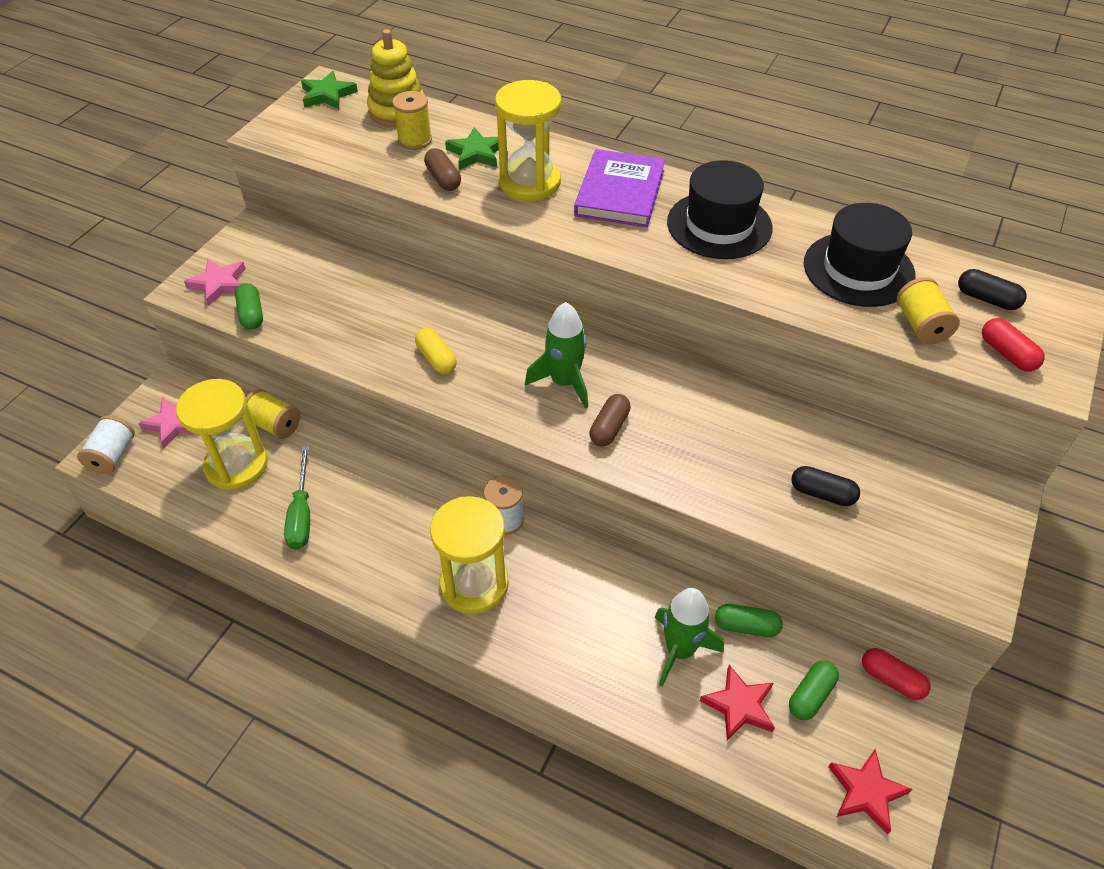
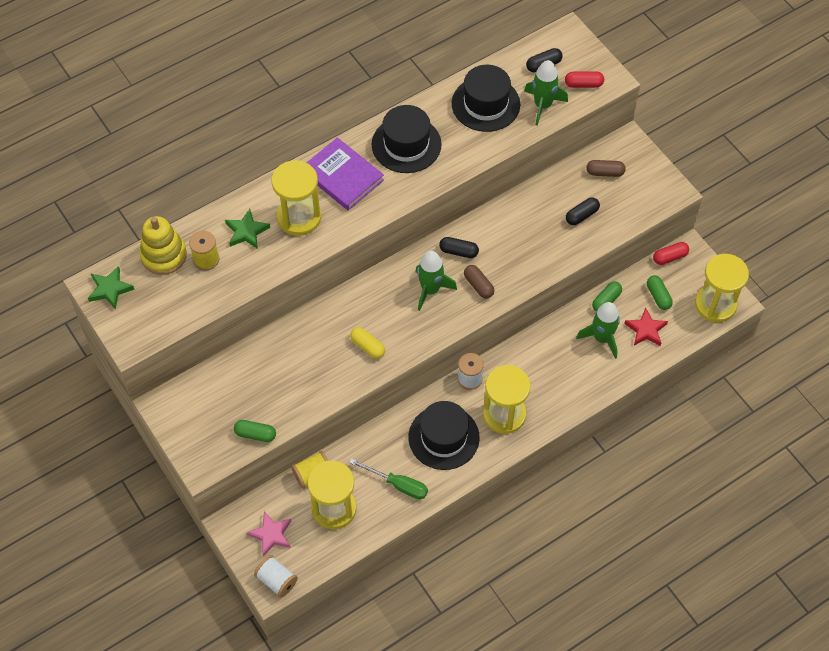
camera: 60 degrees left, 10 degrees up
pink star [184,259,246,306] -> none
yellow capsule [415,328,457,374] -> yellow capsule turned 45 degrees clockwise [350,327,385,359]
brown capsule [424,148,461,191] -> brown capsule moved to [586,160,626,177]
red star [828,749,912,835] -> yellow hourglass [695,254,749,322]
yellow spool [897,277,960,345] -> green rocket [524,60,568,126]
none -> black hat [408,401,480,470]
none -> black capsule [439,237,479,258]

